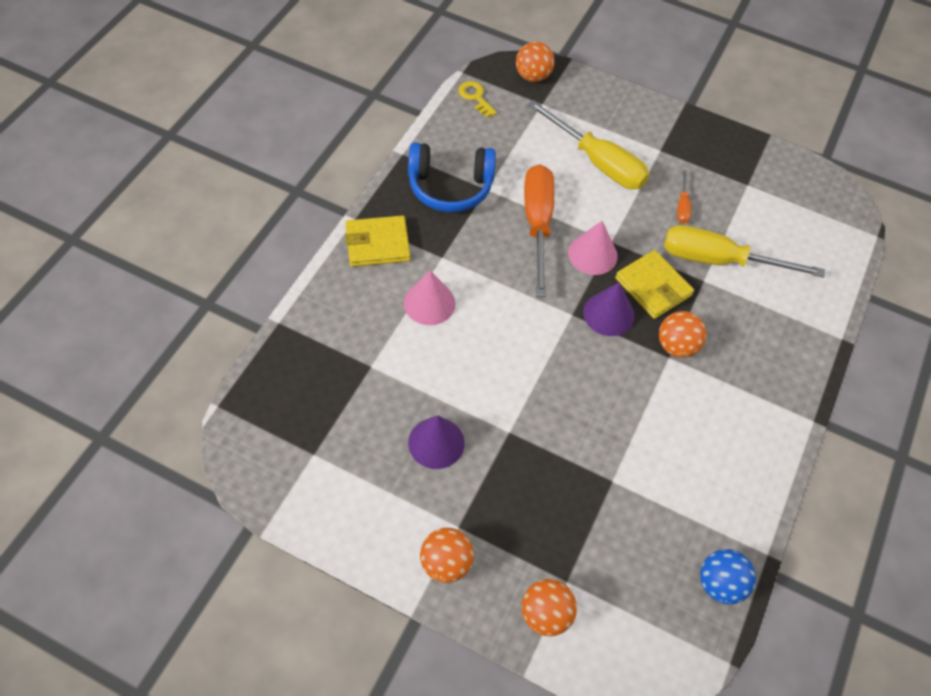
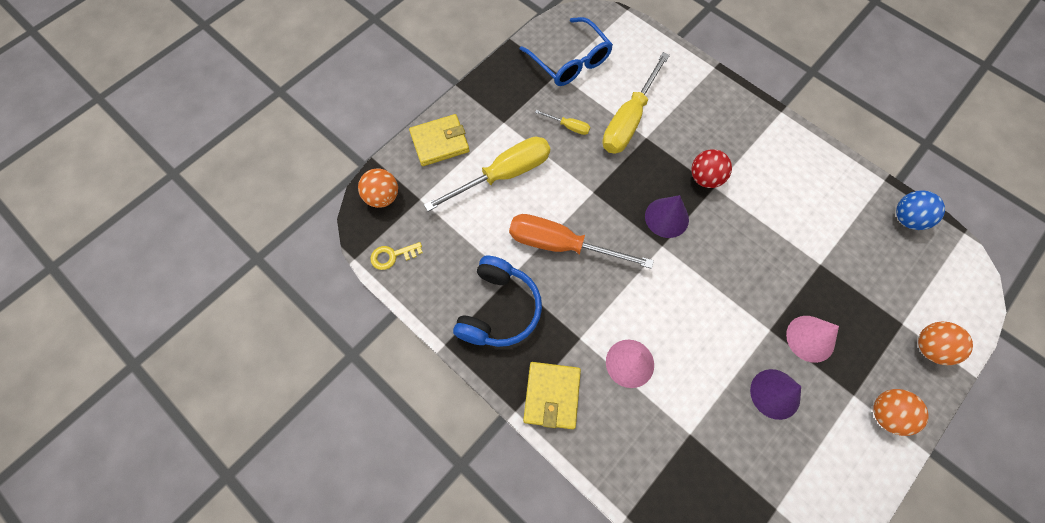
camera: 70 degrees left, 10 degrees up
pink cone [568,221,618,275] -> pink cone moved to [786,316,839,363]
yellow wallet [615,250,694,319] -> yellow wallet moved to [409,114,470,166]
orange ball [659,311,707,358] -> red ball [691,149,732,188]
orange screwdriver [677,170,691,224] -> yellow screwdriver [535,110,590,135]
none -> blue glasses [520,17,613,86]

